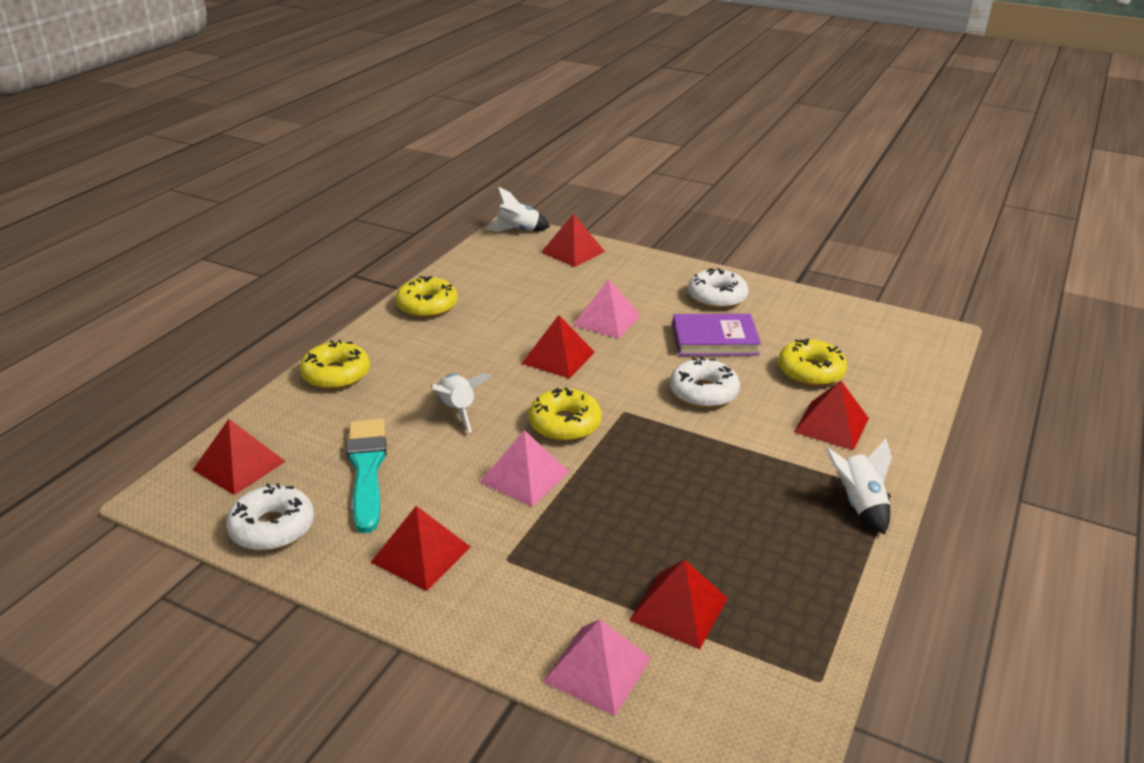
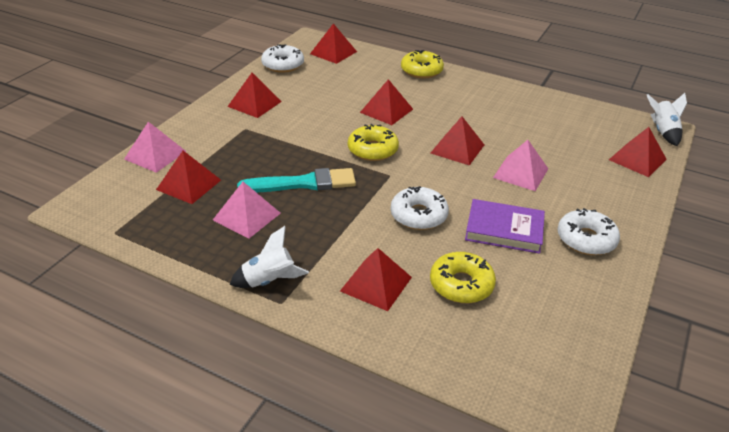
camera: 90 degrees right, 5 degrees up
turquoise brush [347,419,386,533] -> turquoise brush moved to [237,168,356,193]
yellow donut [396,276,458,318] -> none
white rocket [430,373,492,432] -> red pyramid [360,79,413,125]
pink pyramid [480,430,570,507] -> pink pyramid moved to [213,182,281,239]
purple book [673,314,761,356] -> purple book turned 75 degrees counterclockwise [465,199,545,254]

